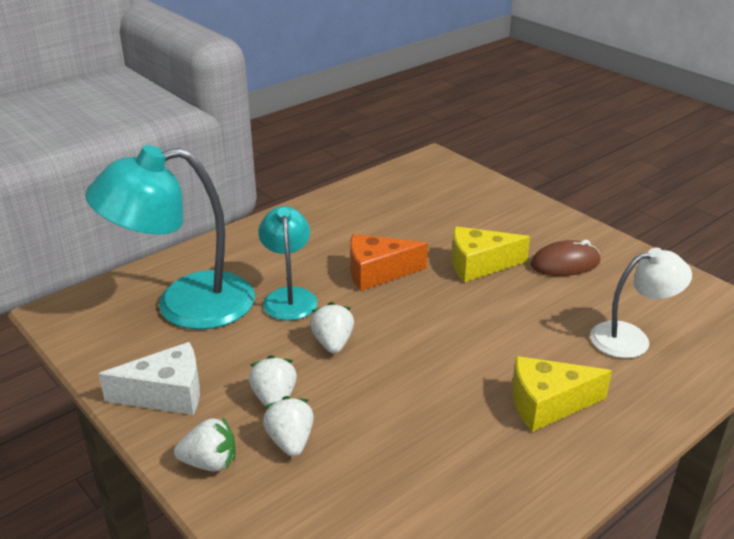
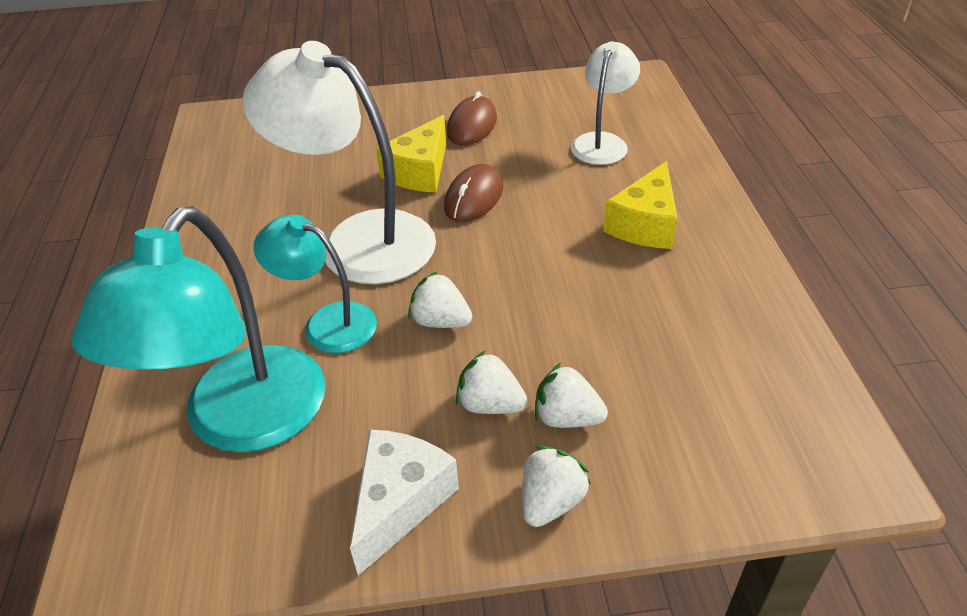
camera: 55 degrees left, 10 degrees up
orange cheese [350,234,428,291] -> white lamp [242,41,436,284]
none -> brown mouse [444,164,503,222]

